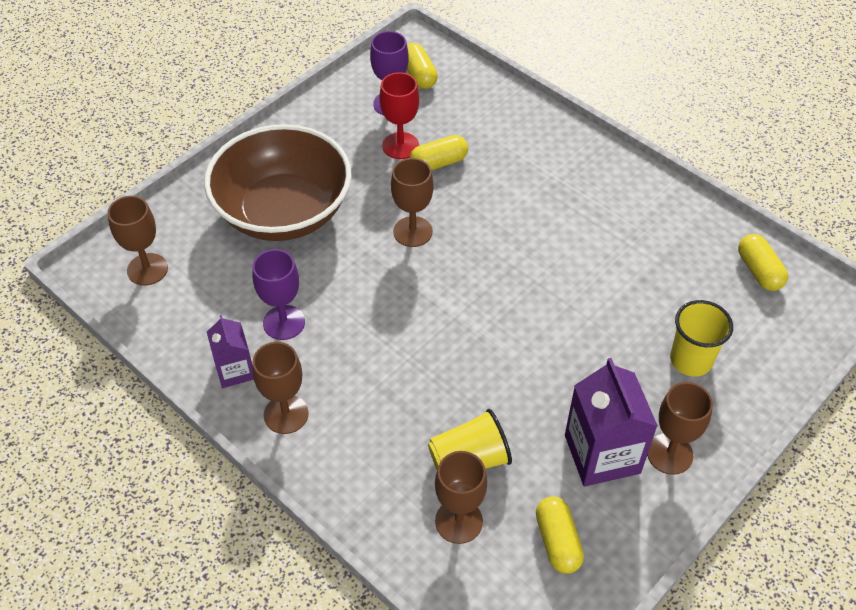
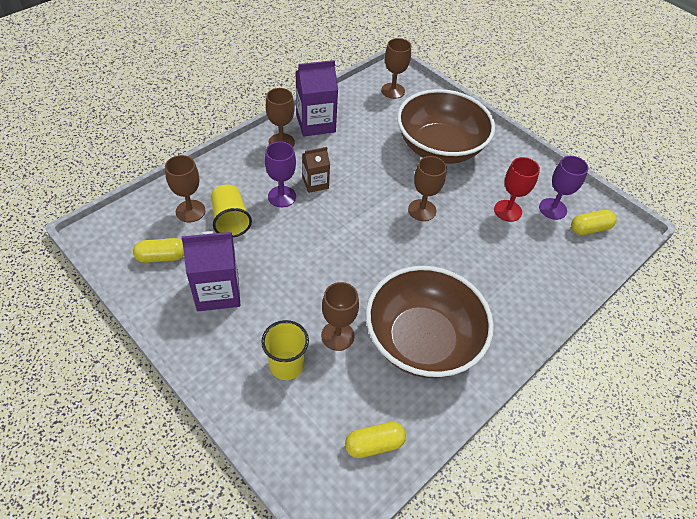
camera: 90 degrees right, 0 degrees up
purple carton [207,315,254,388] -> purple carton [296,60,338,136], size x1.69
purple goblet [253,249,305,340] -> purple goblet moved to [265,141,296,207]
yellow capsule [410,135,468,170] -> none
brown goblet [647,382,713,475] -> brown goblet moved to [321,282,359,351]
none -> brown carton [302,147,330,193]
none -> brown bowl [366,266,494,378]

